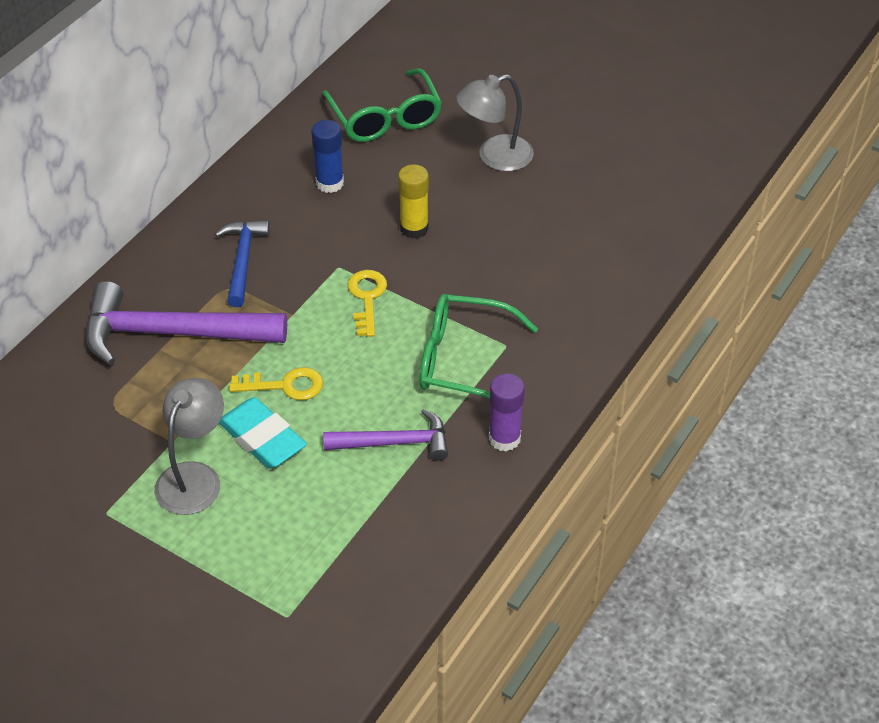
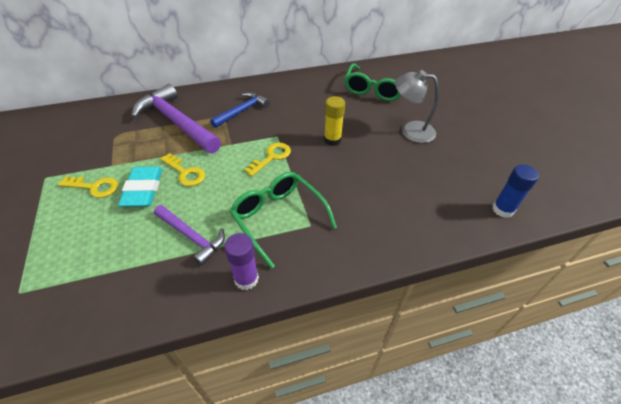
camera: 40 degrees right, 0 degrees up
grey lamp [154,378,224,515] -> yellow key [58,176,118,198]
blue glue stick [311,120,344,193] -> blue glue stick moved to [492,164,539,218]

